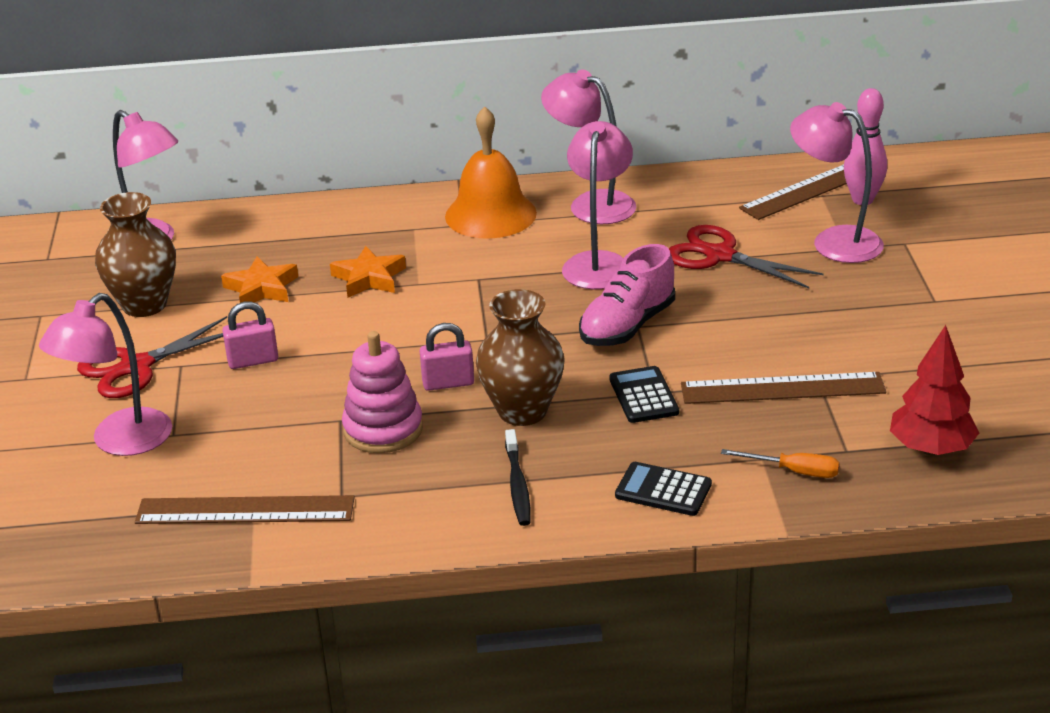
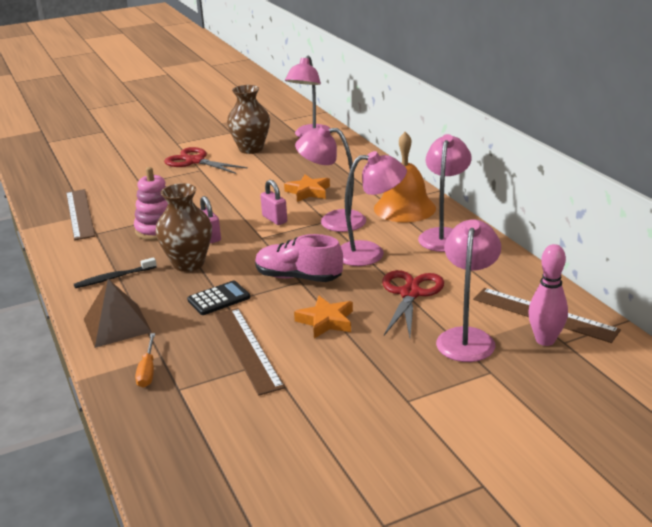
camera: 70 degrees right, 5 degrees down
pink lamp [39,293,172,456] -> pink lamp moved to [295,125,366,232]
orange star [221,256,298,303] -> orange star moved to [294,296,353,339]
pink padlock [222,301,278,369] -> pink padlock moved to [260,180,287,225]
black calculator [615,462,712,516] -> brown pyramid [84,279,152,348]
red tree [890,325,979,456] -> none

